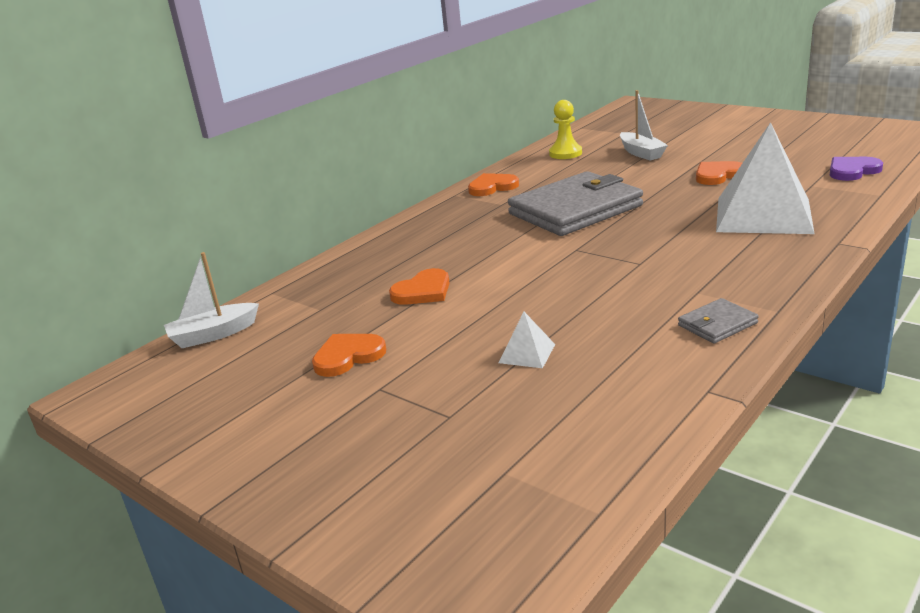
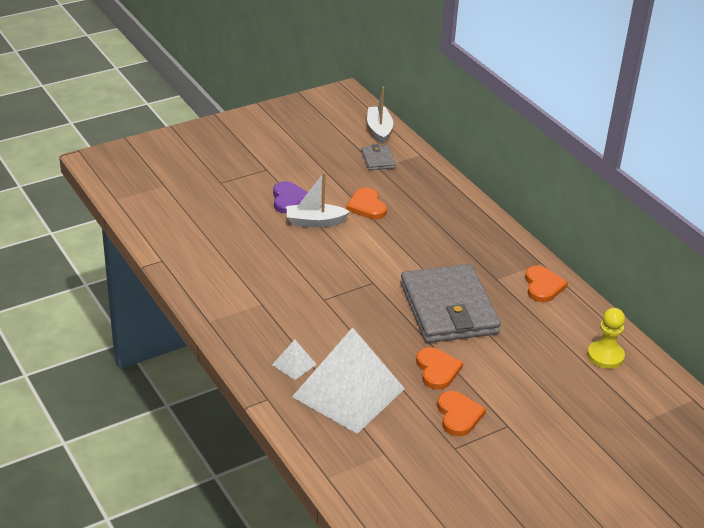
camera: 105 degrees right, 10 degrees up
orange heart [312,334,386,377] -> orange heart moved to [416,347,463,390]
white pyramid [499,312,555,368] -> white pyramid moved to [272,340,317,380]
white boat [620,90,668,161] -> white boat moved to [287,172,350,227]
grey wallet [678,298,759,344] -> grey wallet moved to [361,144,396,170]
purple heart [830,157,883,181] -> purple heart moved to [273,181,308,213]

